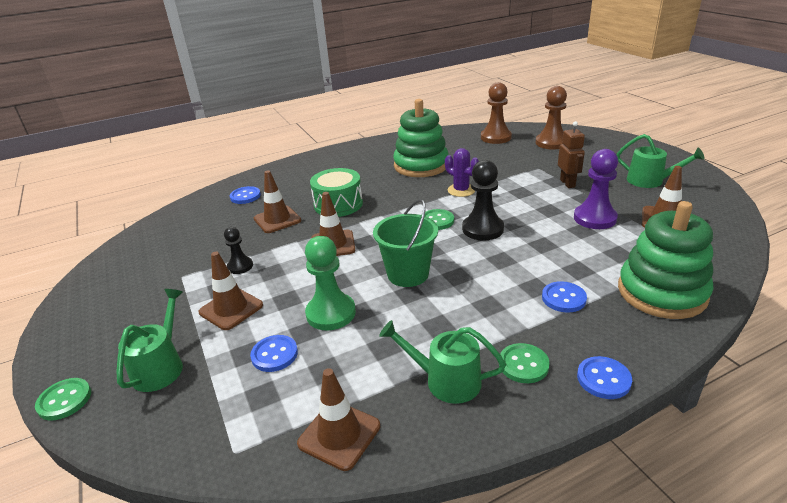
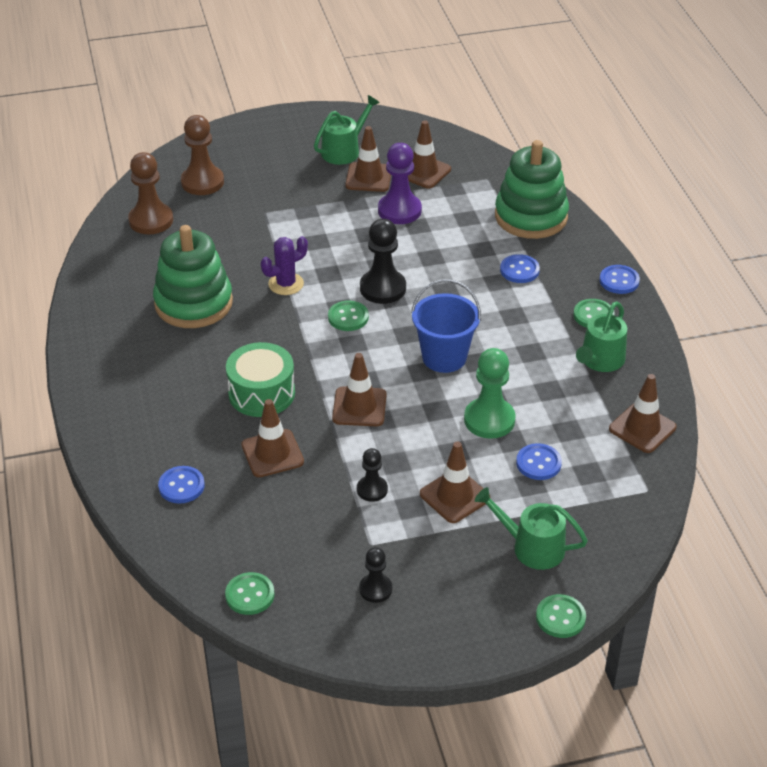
camera: 80 degrees left, 10 degrees up
green bucket [373,199,438,287] -> blue bucket [411,279,481,373]
brown robot [558,121,585,188] -> none
none -> green button [225,572,274,615]
none -> brown traffic cone [345,126,391,192]
none -> black pawn [359,547,392,603]

